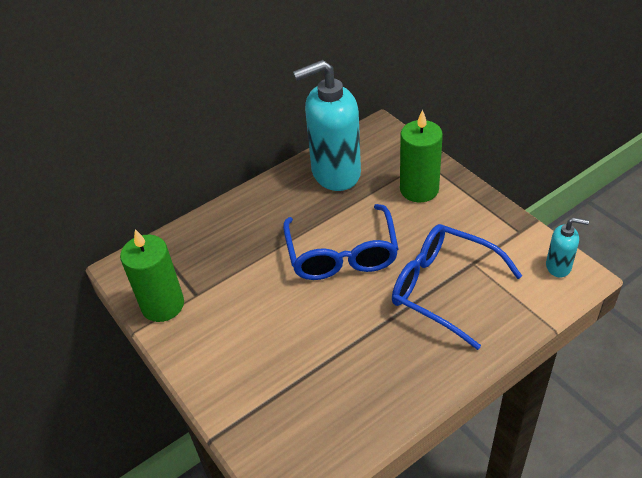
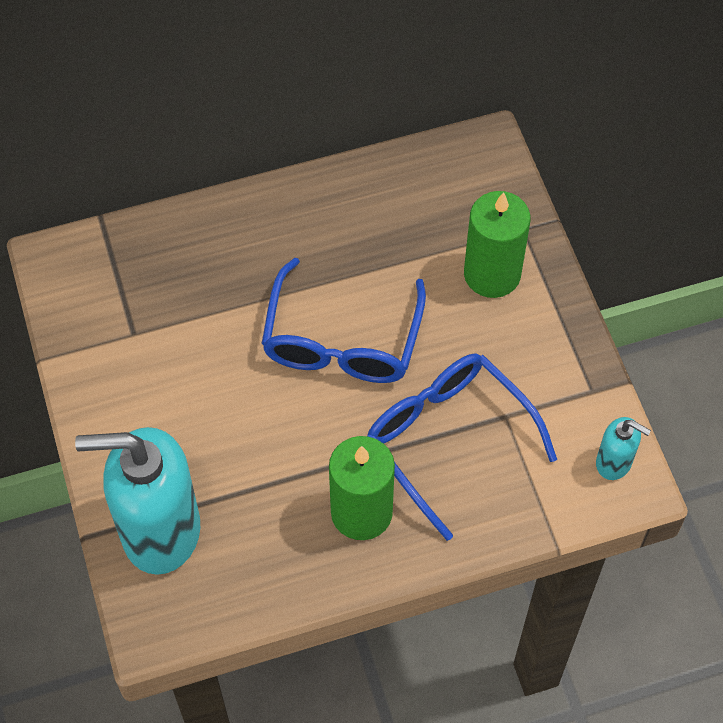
camera: 15 degrees right, 15 degrees up
green candle [120,229,184,322] -> green candle moved to [329,436,395,540]
turquoise soap dispenser [293,60,361,191] -> turquoise soap dispenser moved to [75,427,200,575]

